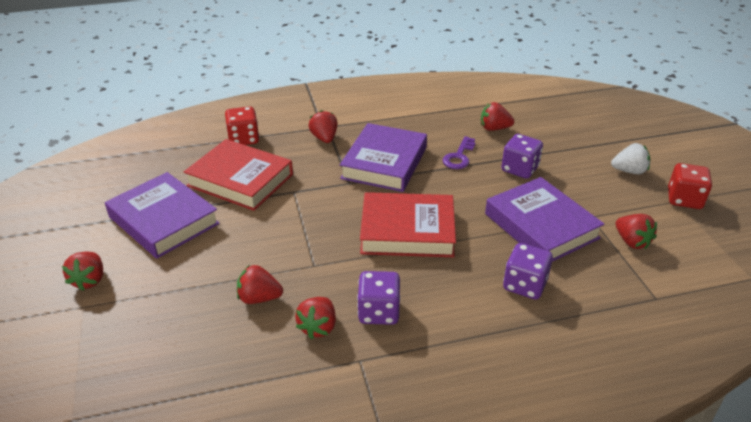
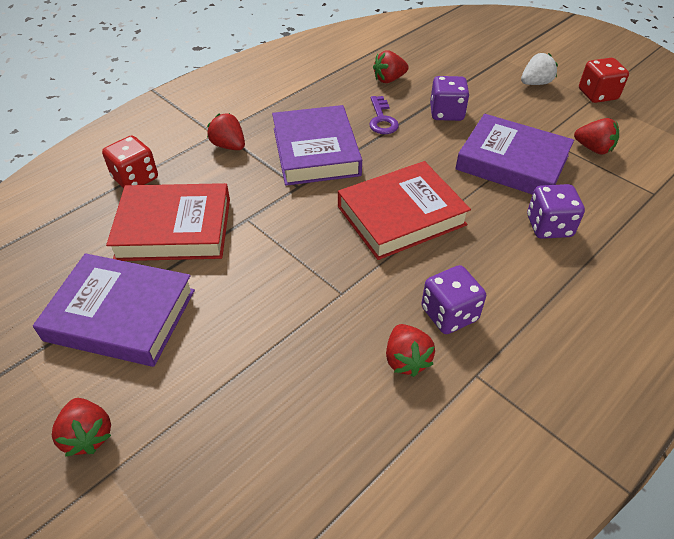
camera: 30 degrees left, 10 degrees up
red strawberry [237,265,283,304] -> none

